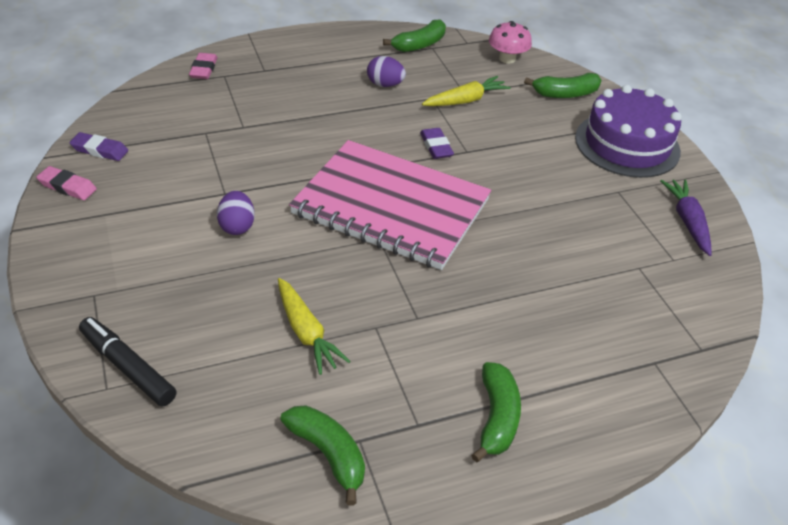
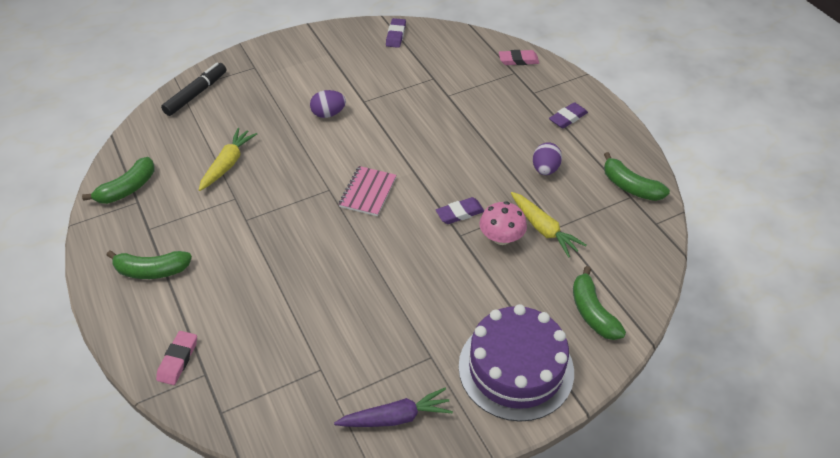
camera: 85 degrees right, 5 degrees up
pink eraser [36,166,97,200] -> pink eraser moved to [156,331,197,385]
yellow carrot [278,278,351,375] -> yellow carrot turned 150 degrees clockwise [199,128,257,191]
pink notebook [289,140,491,270] -> pink notebook [339,166,397,216], size x0.41
pink mushroom [489,21,532,63] -> pink mushroom moved to [479,201,527,245]
none -> purple eraser [549,102,588,129]

